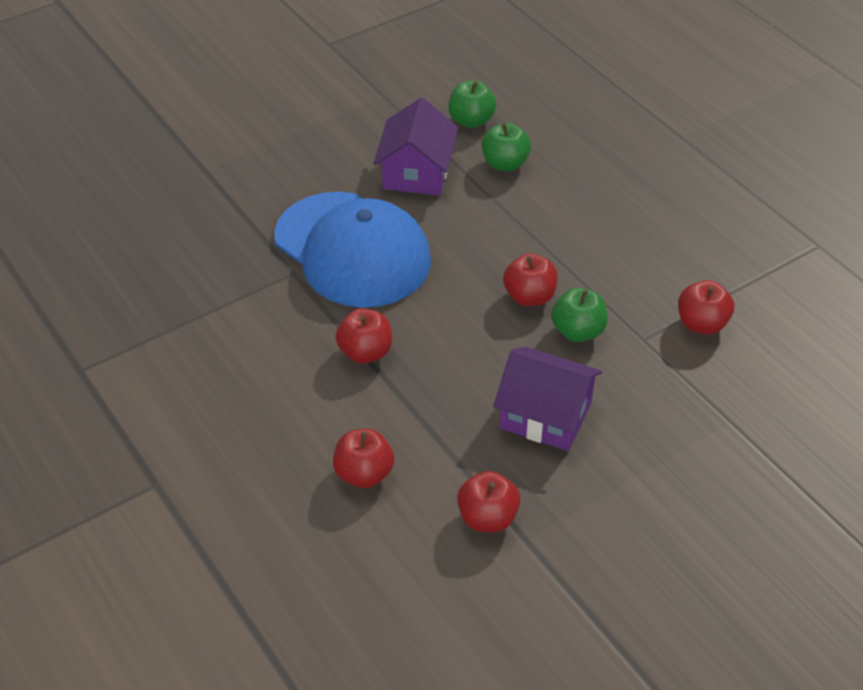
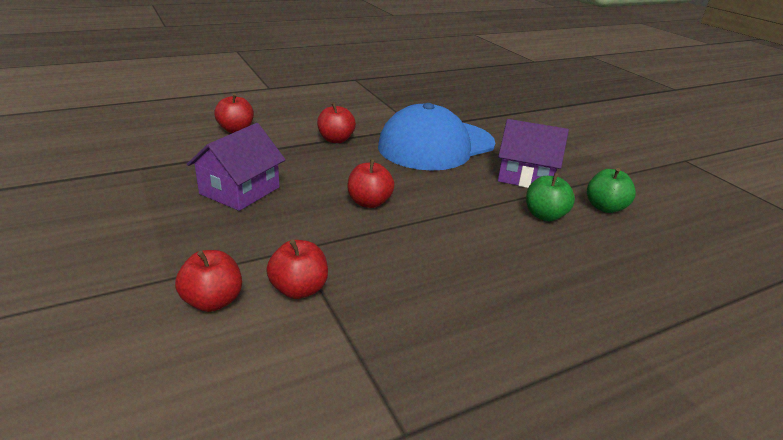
camera: 95 degrees right, 15 degrees down
red apple [457,471,521,532] -> red apple moved to [175,250,242,312]
green apple [551,288,608,342] -> none

